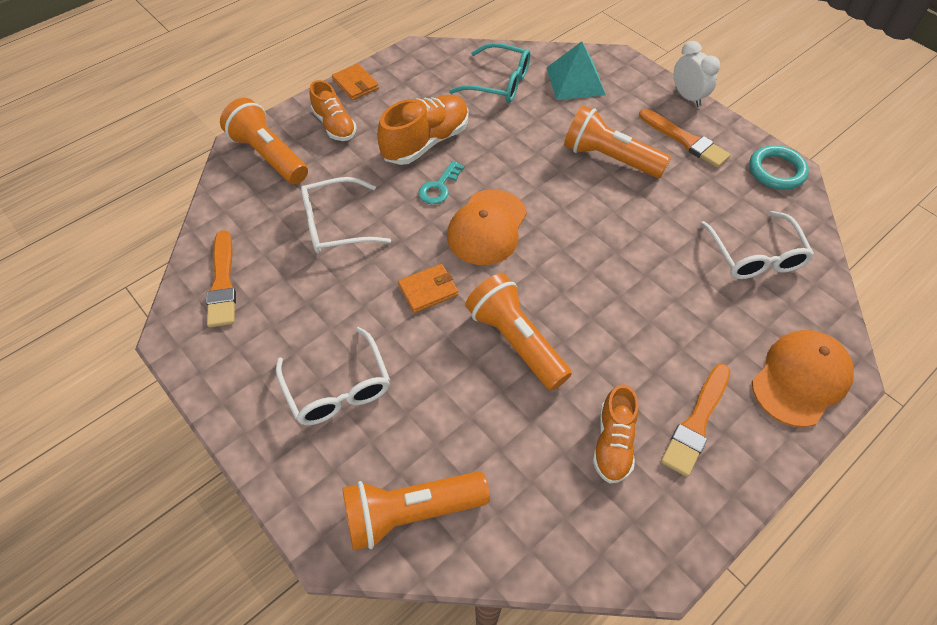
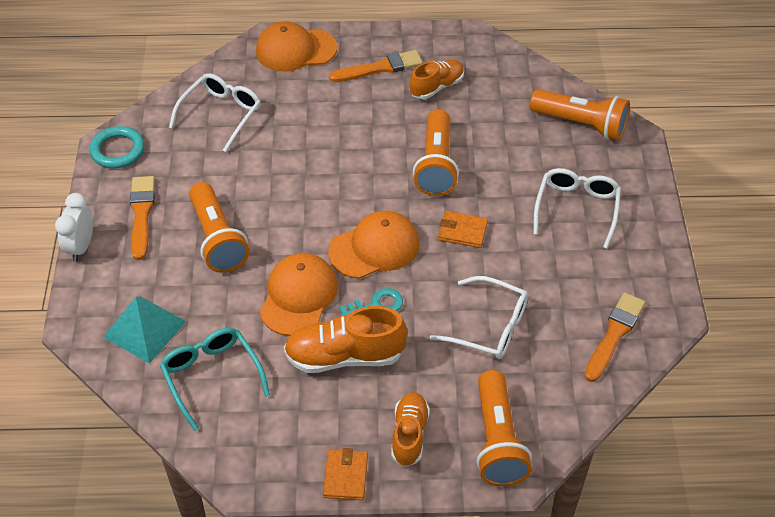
camera: 140 degrees left, 5 degrees down
none -> orange cap [260,253,338,336]

